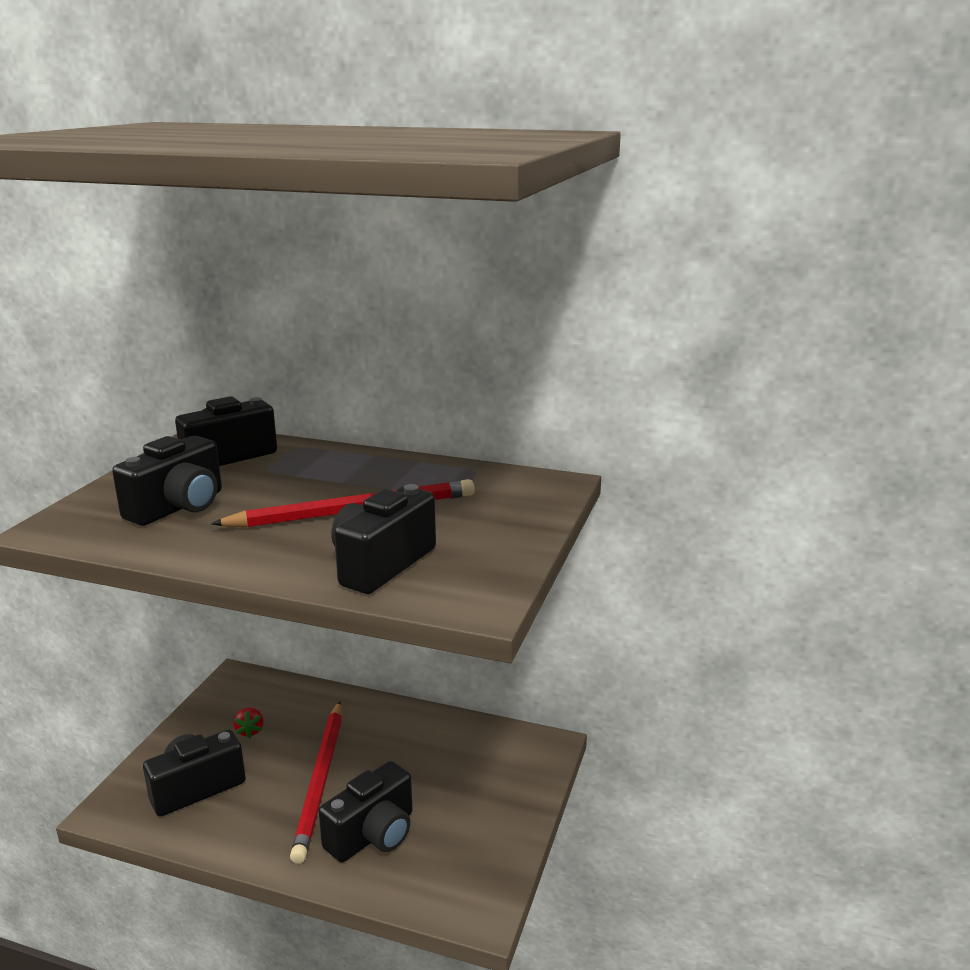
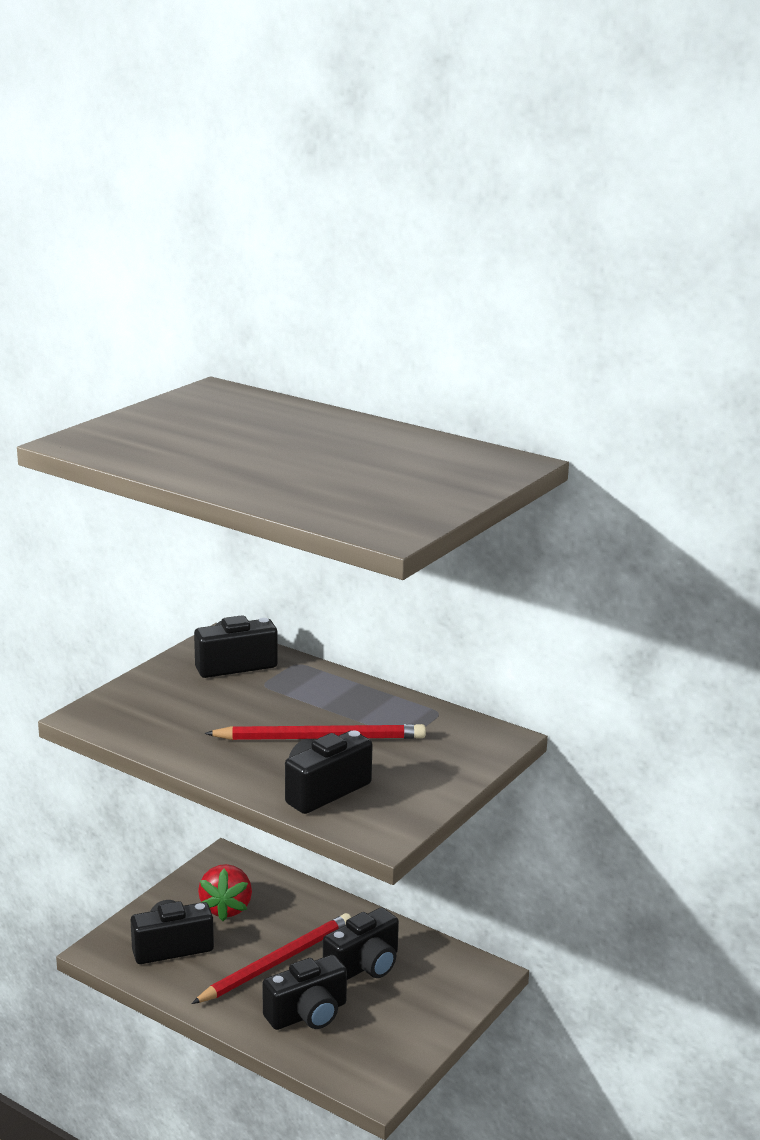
camera: 15 degrees right, 0 degrees up
black camera [112,436,222,526] -> black camera moved to [323,907,399,980]
red strawberry [233,707,263,739] -> red strawberry [198,864,252,921], size x2.00
red pencil [290,701,342,864] -> red pencil turned 150 degrees counterclockwise [191,913,351,1004]

